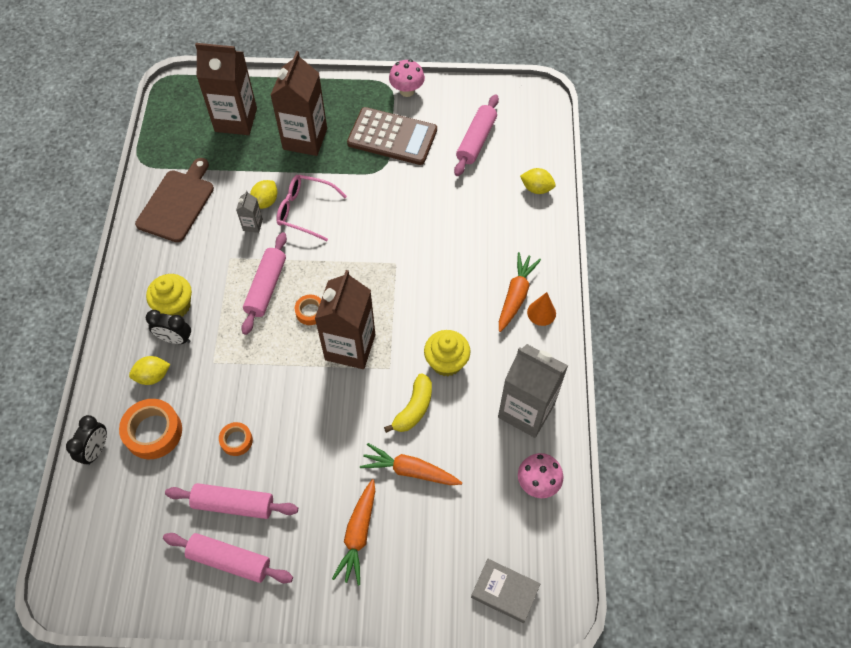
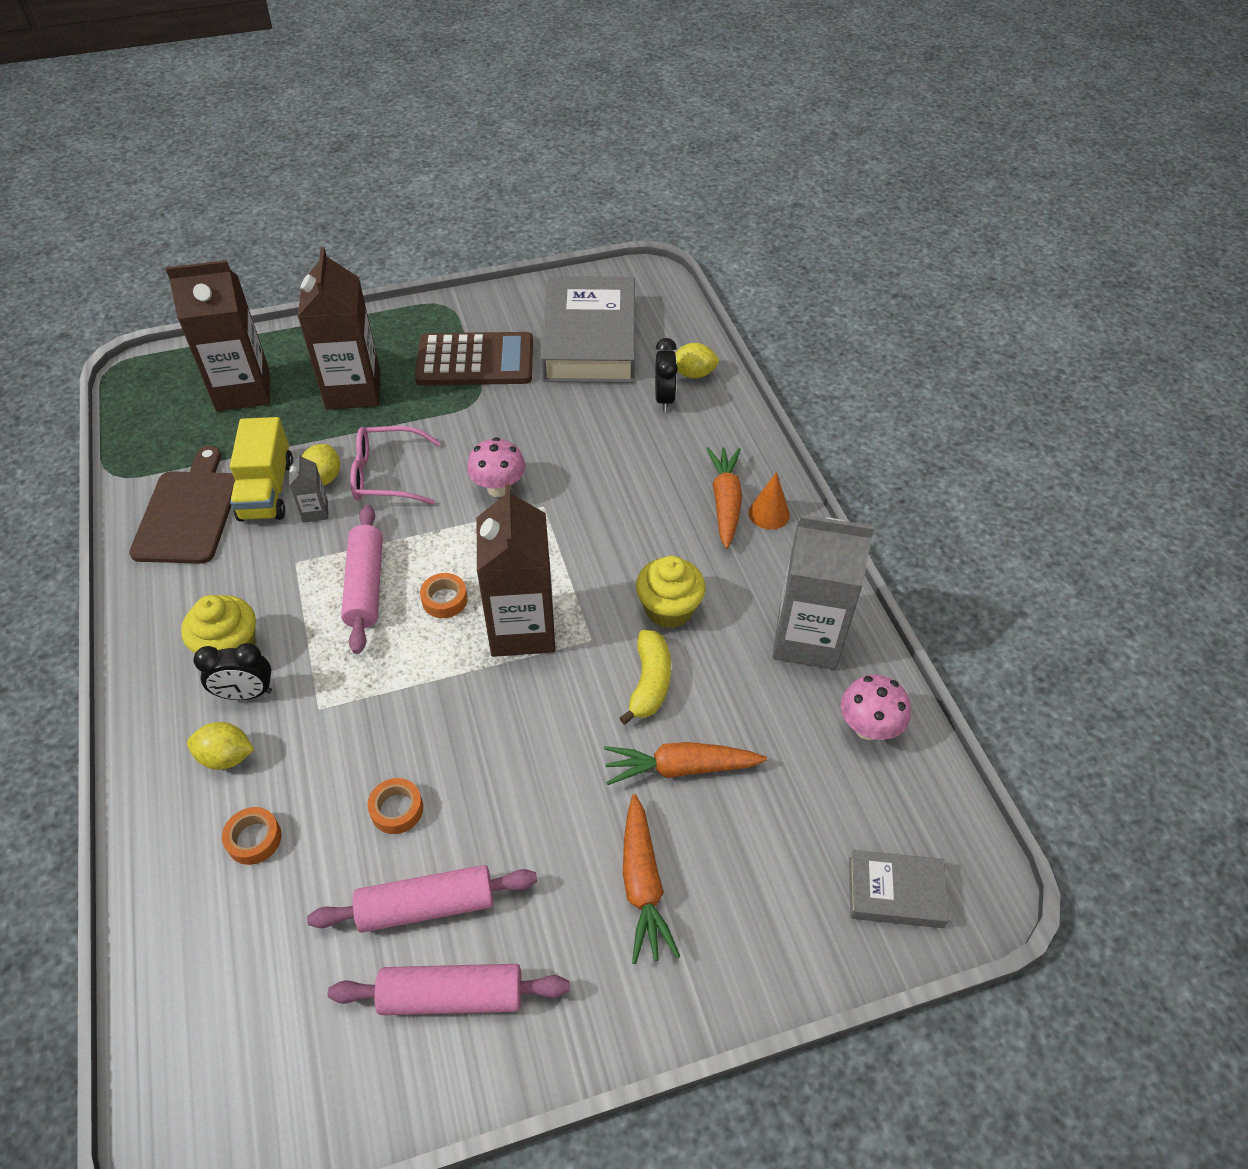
camera: 20 degrees left, 10 degrees down
black clock [66,415,107,465] -> black clock moved to [655,338,678,411]
orange tape [119,399,182,459] -> orange tape [222,807,281,865], size x0.56
yellow lemon [129,356,170,385] -> yellow lemon turned 45 degrees clockwise [187,722,254,770]
pink mushroom [389,60,425,97] -> pink mushroom moved to [467,437,526,497]
pink rolling pin [454,94,499,176] -> grey book [540,276,635,383]
none -> yellow truck [230,417,293,522]

